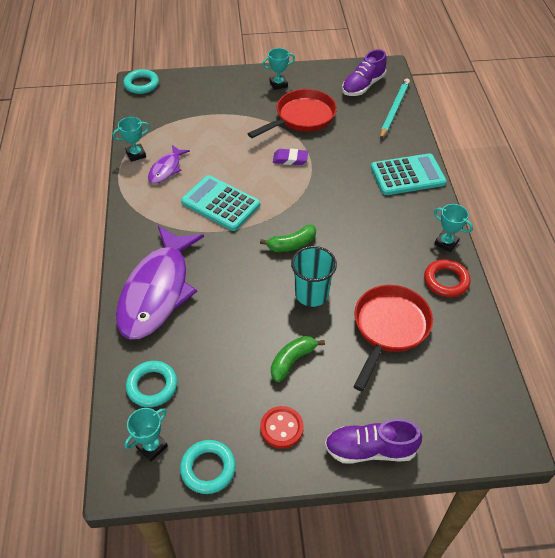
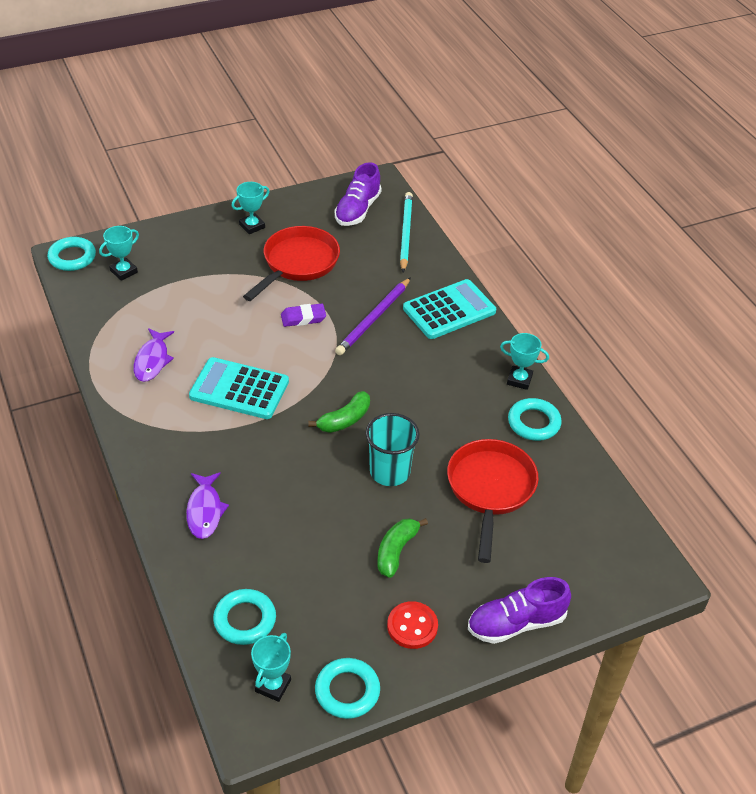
camera: 20 degrees left, 5 degrees down
turquoise trophy [113,117,150,162] -> turquoise trophy moved to [99,226,139,281]
purple fish [116,226,204,340] -> purple fish [186,472,229,539], size x0.47
red ring [424,259,470,297] -> turquoise ring [508,398,562,441]
none -> purple pencil [335,277,411,355]

